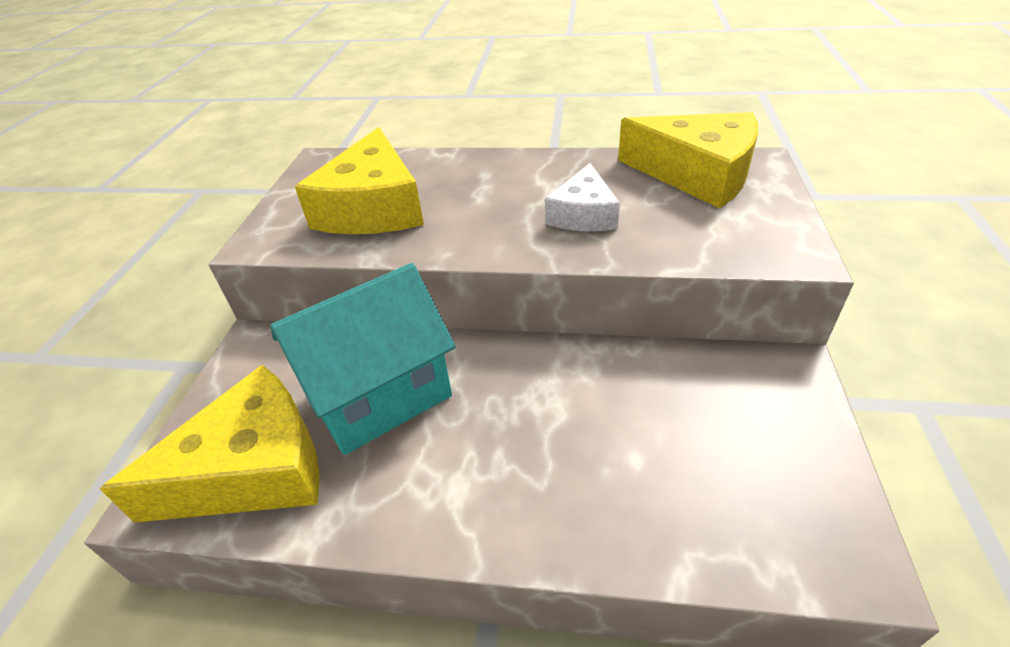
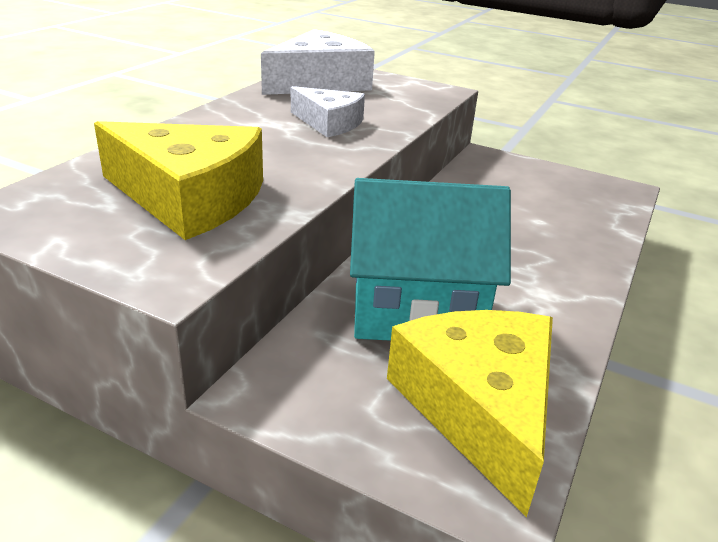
camera: 75 degrees left, 10 degrees down
turquoise house [270,263,456,455] -> turquoise house turned 75 degrees counterclockwise [350,178,511,341]
yellow cheese [618,112,758,208] -> white cheese [261,29,375,95]

